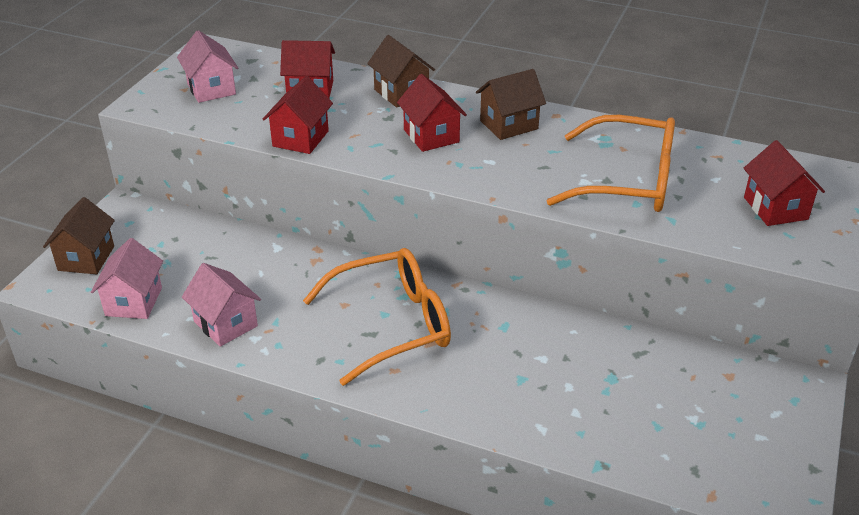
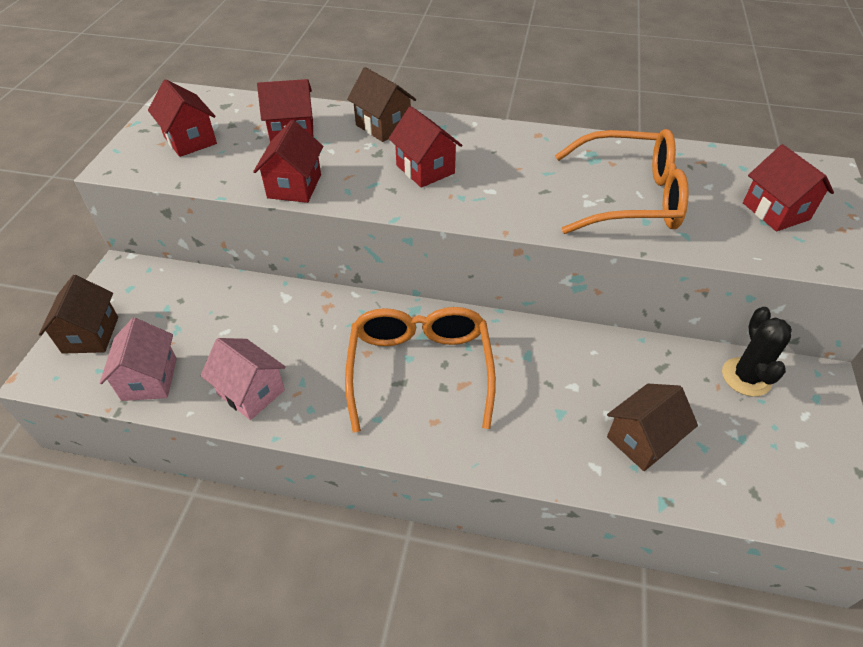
camera: 10 degrees left, 10 degrees up
pink house [177,30,238,103] -> red house [148,79,217,157]
orange glasses [303,248,451,386] -> orange glasses turned 60 degrees counterclockwise [345,307,496,433]
brown house [476,69,546,140] -> brown house moved to [607,384,698,471]
none -> black cactus [722,307,792,397]

